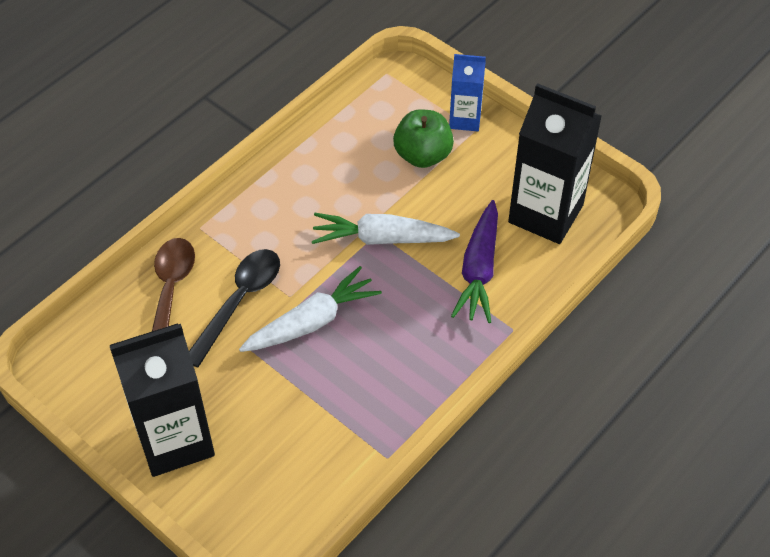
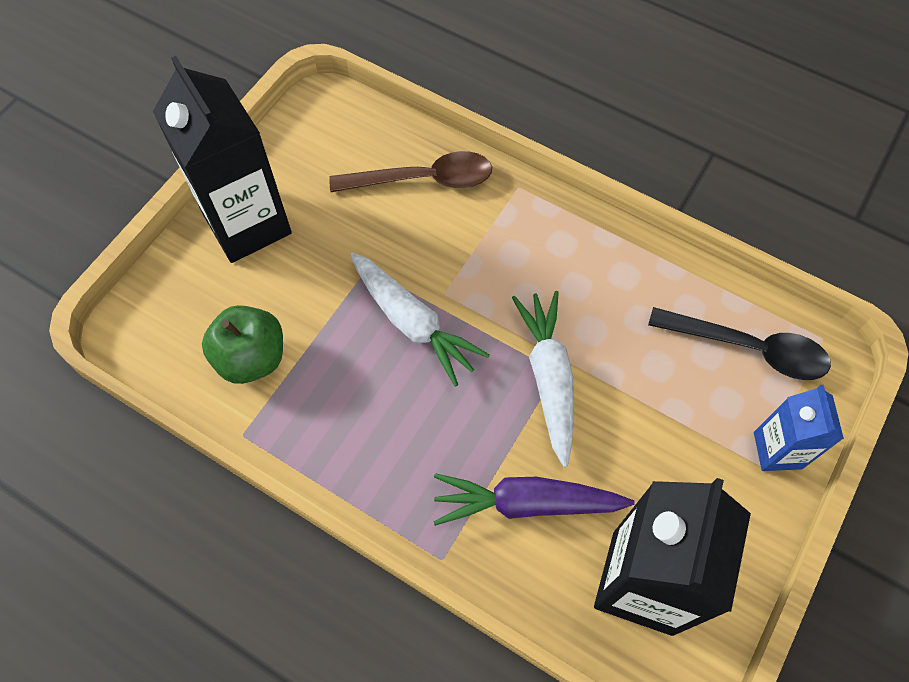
camera: 80 degrees right, 10 degrees up
black spoon [189,249,280,368] -> black spoon moved to [648,307,831,380]
green apple [393,109,454,168] -> green apple moved to [202,305,283,384]

